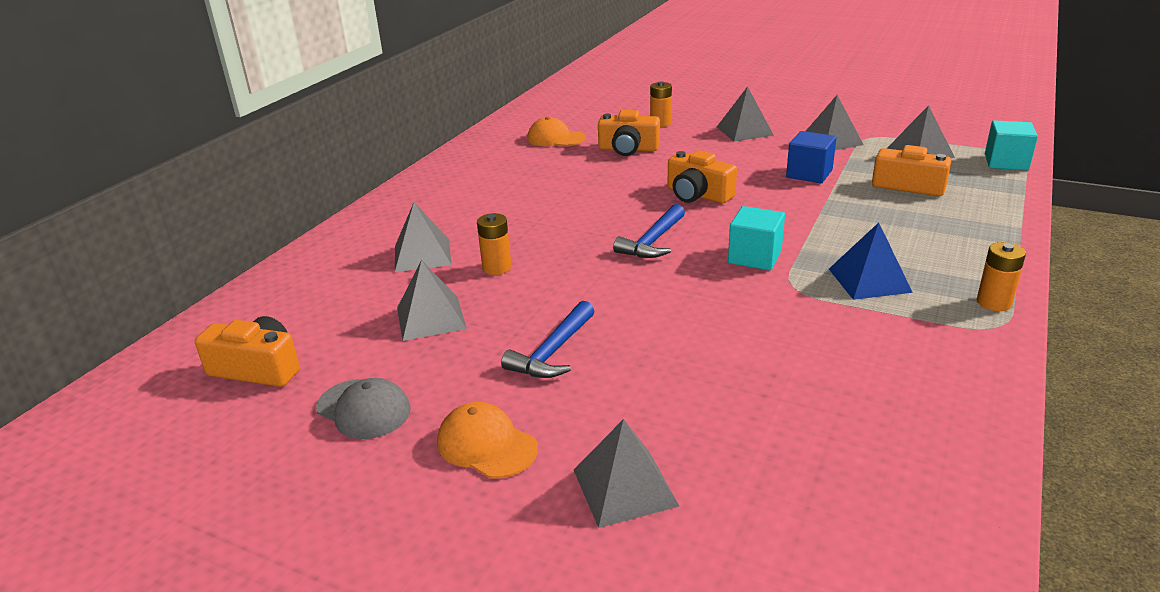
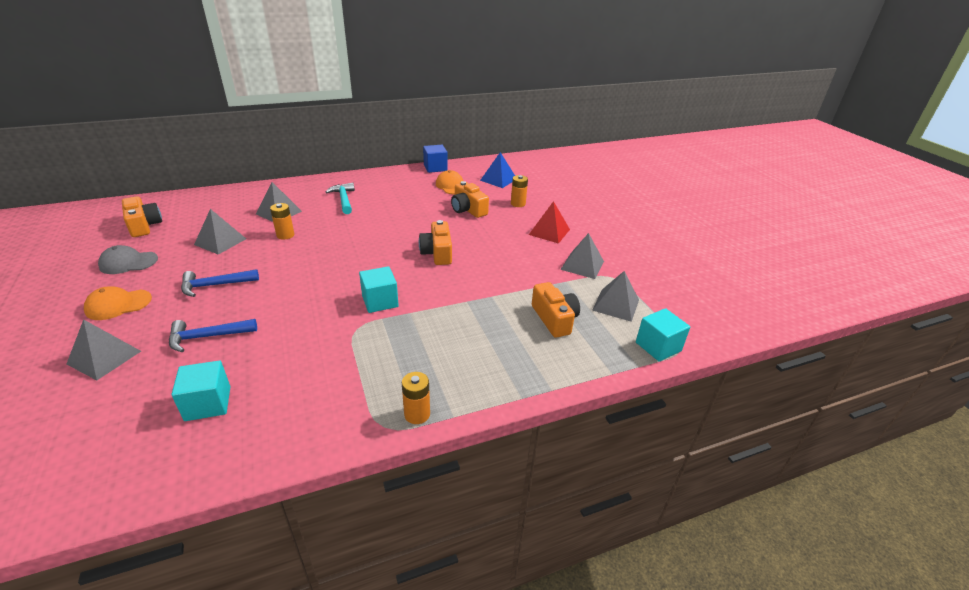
camera: 40 degrees right, 5 degrees up
grey cap [316,378,411,439] -> grey cap turned 90 degrees clockwise [98,245,158,274]
orange cap [437,402,538,478] -> orange cap turned 105 degrees counterclockwise [84,286,152,320]
blue hammer [613,204,685,258] -> blue hammer moved to [169,319,257,352]
grey pyramid [717,86,774,142] -> red pyramid [529,201,570,244]
blue cube [786,131,837,183] -> blue cube moved to [423,145,448,173]
blue pyramid [829,223,913,300] -> blue pyramid moved to [480,152,515,188]
none -> turquoise cube [171,360,231,421]
none -> turquoise hammer [326,183,355,214]

